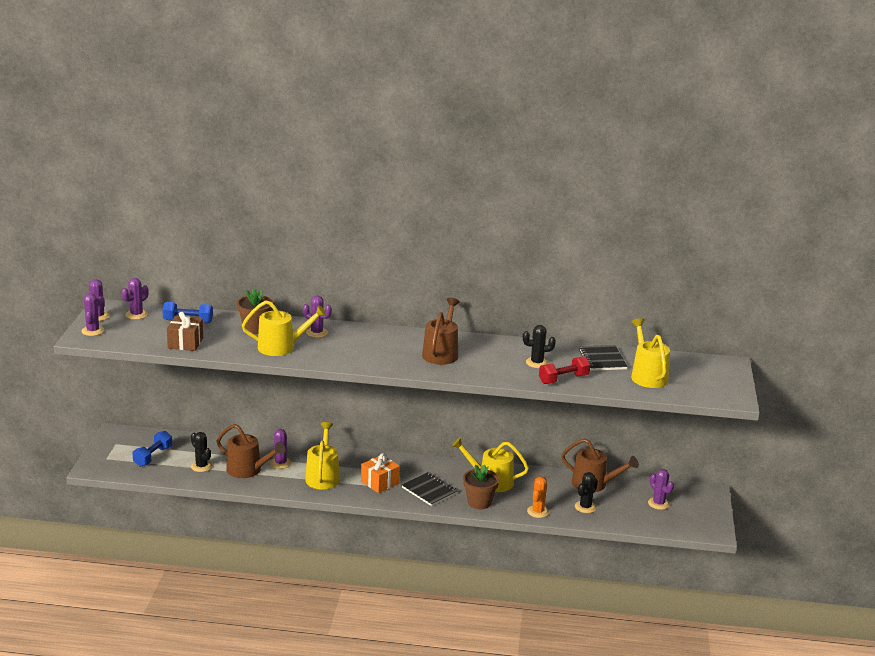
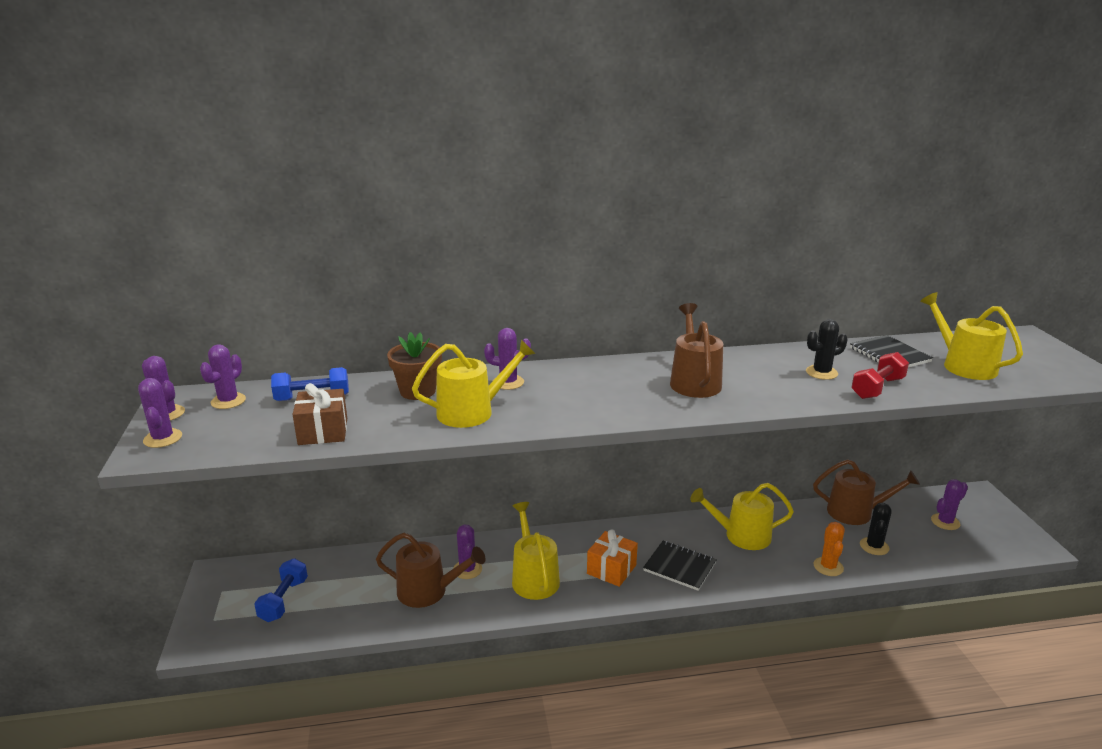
camera: 15 degrees left, 0 degrees up
black cactus [191,432,213,472] -> none
brown flower pot [463,464,499,509] -> none
purple cactus [648,469,674,510] -> purple cactus turned 75 degrees counterclockwise [931,480,968,530]

